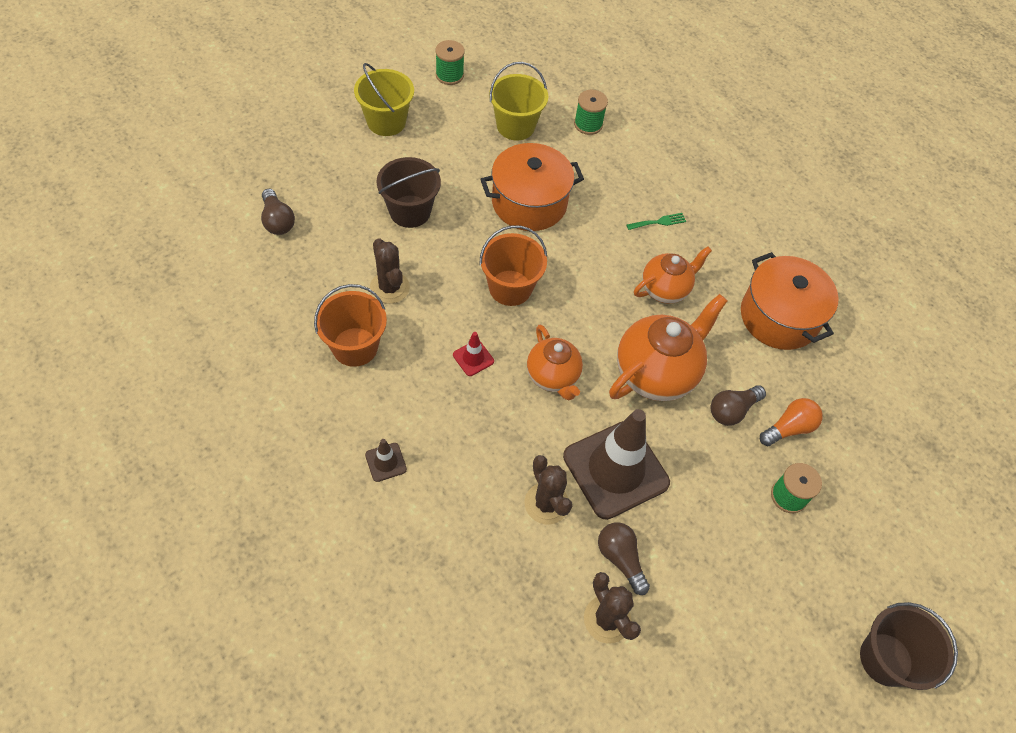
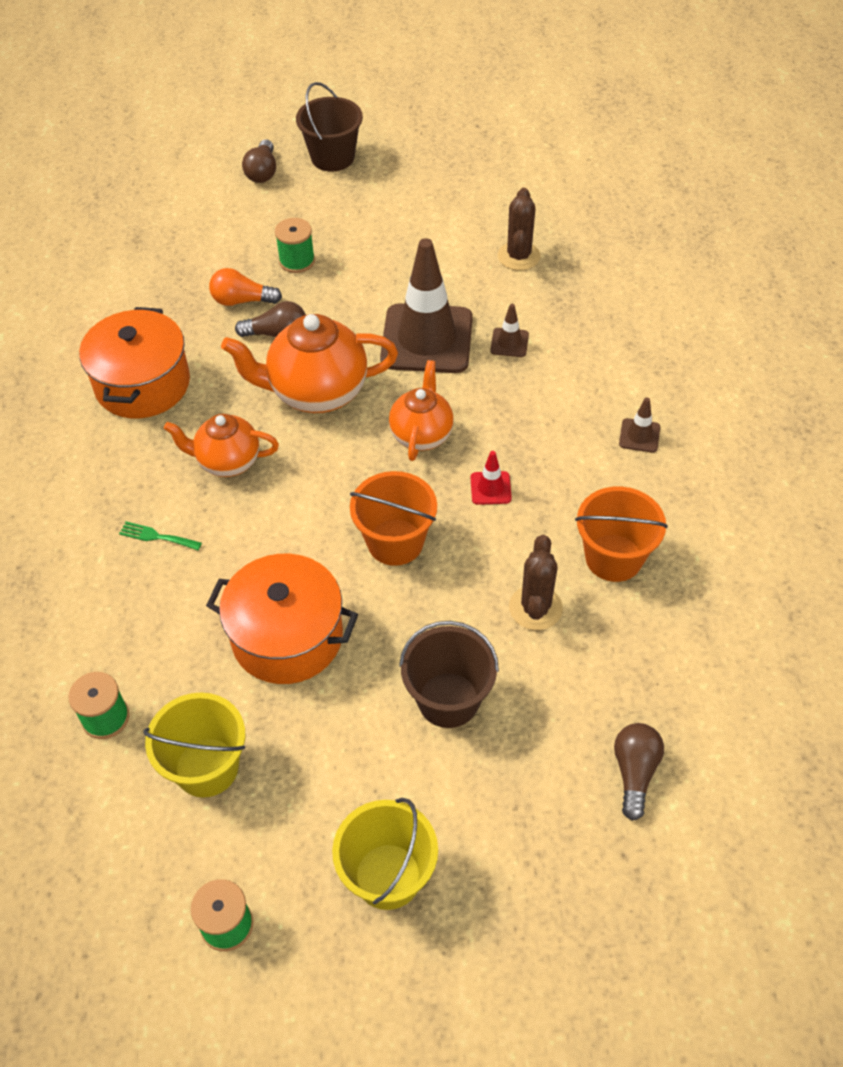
camera: 140 degrees left, 5 degrees down
brown cactus [525,455,572,524] -> brown traffic cone [490,304,529,357]
brown light bulb [598,522,650,595] -> brown light bulb moved to [242,139,276,183]

